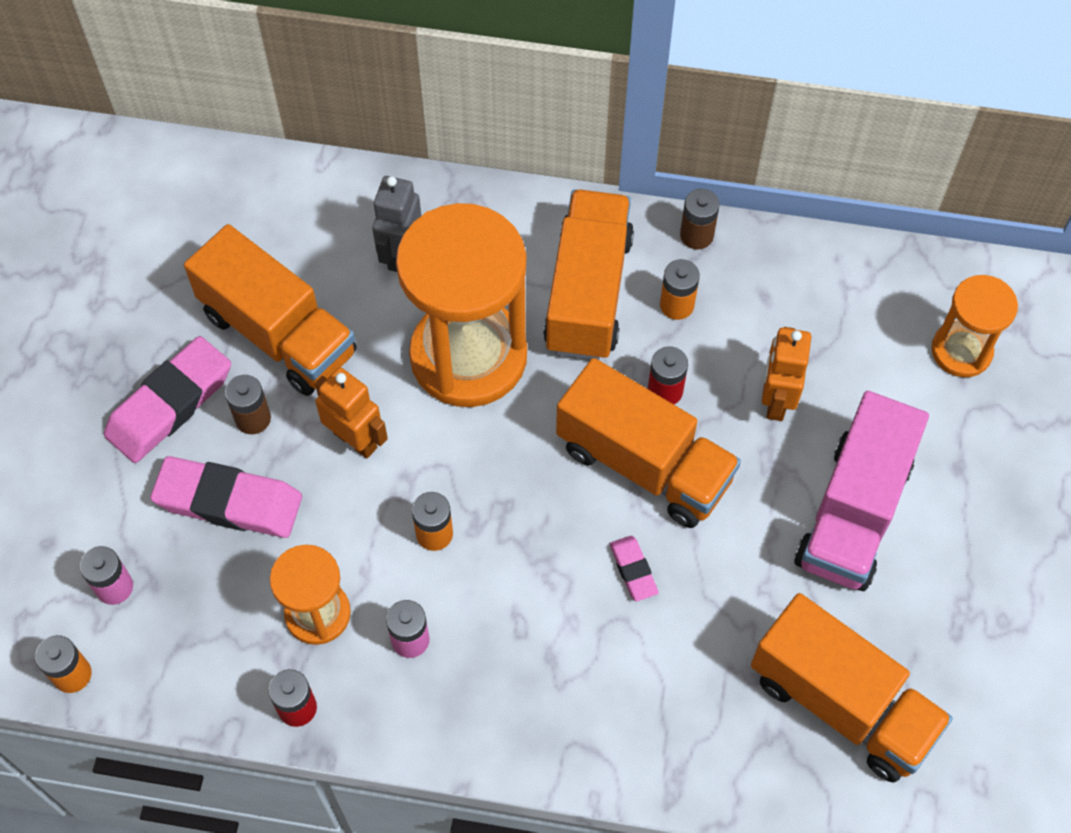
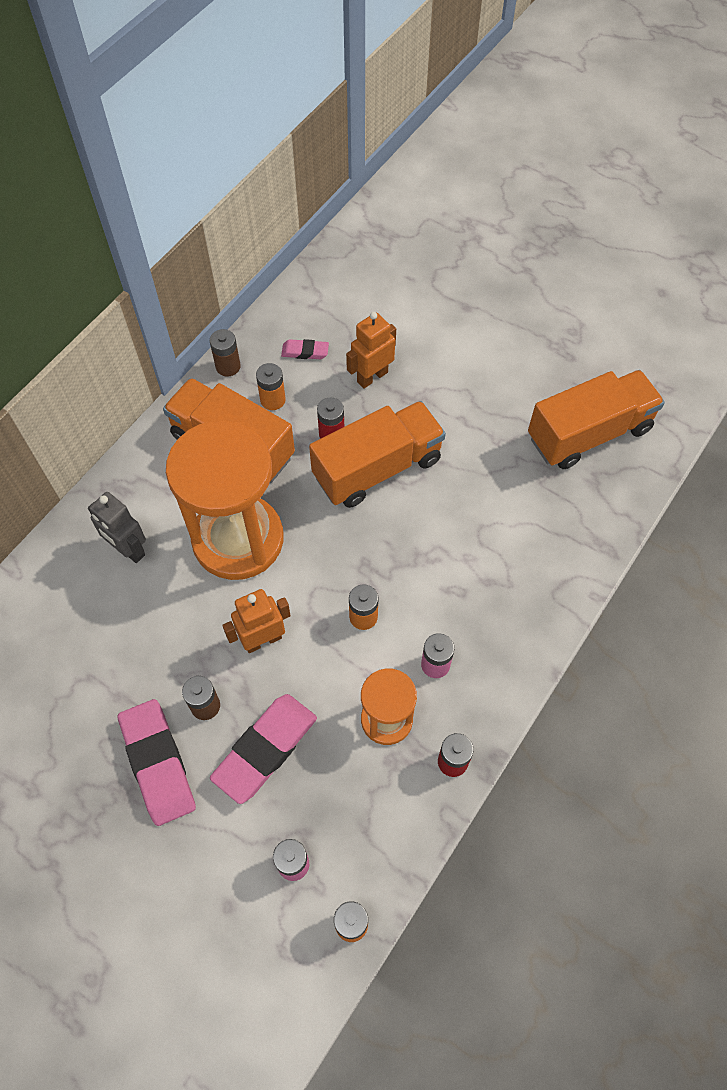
camera: 65 degrees left, 0 degrees up
orange truck [184,224,357,396] -> none
pink eraser [610,536,659,601] -> pink eraser moved to [281,339,329,359]
orange robot [762,327,811,421] -> orange robot turned 105 degrees clockwise [346,312,396,389]
pink truck [794,391,929,591] -> none
orange hourglass [931,275,1018,377] -> none

